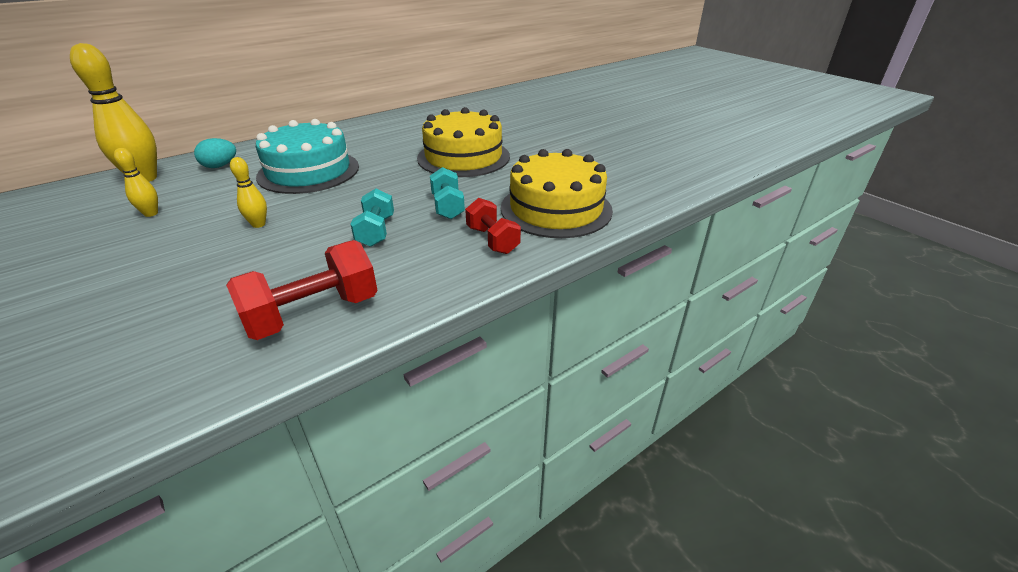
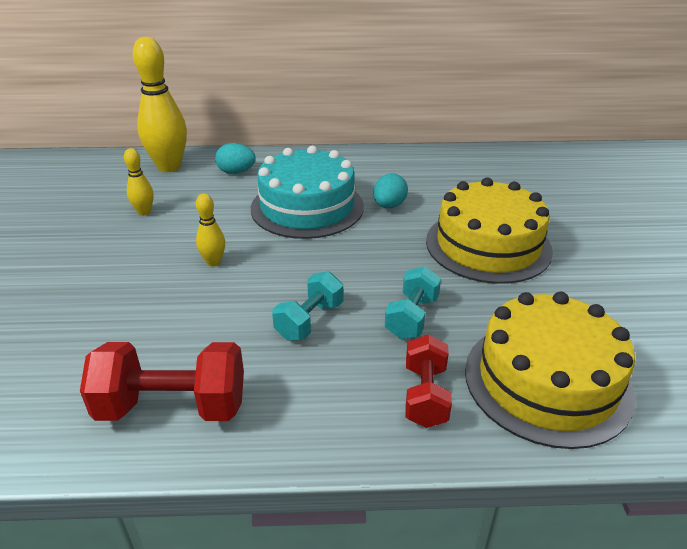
camera: 35 degrees right, 0 degrees up
none -> turquoise egg [373,173,408,208]

